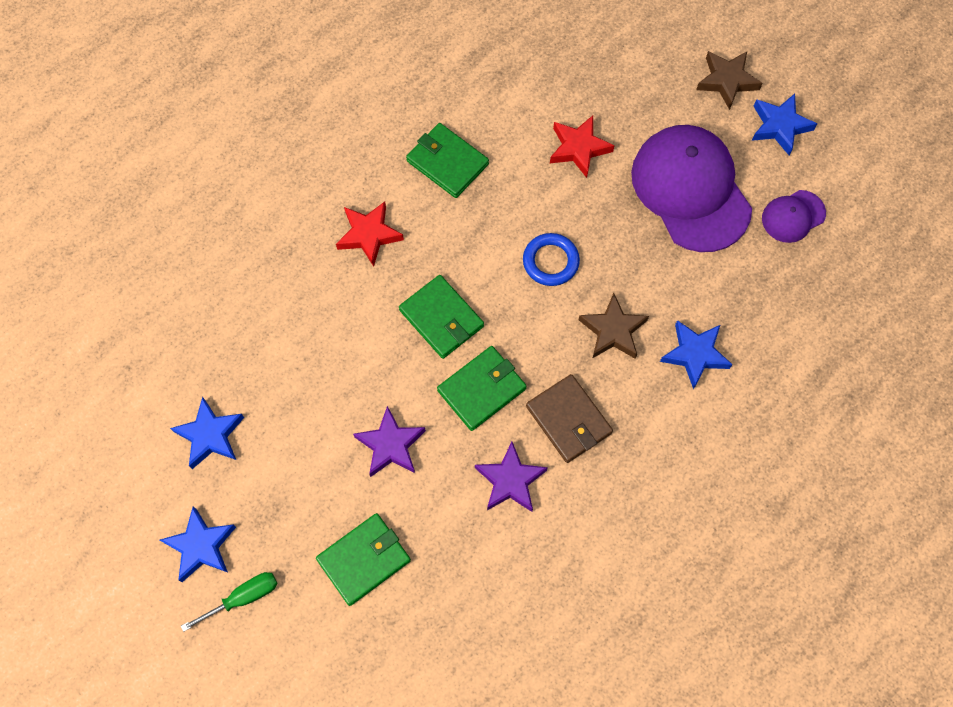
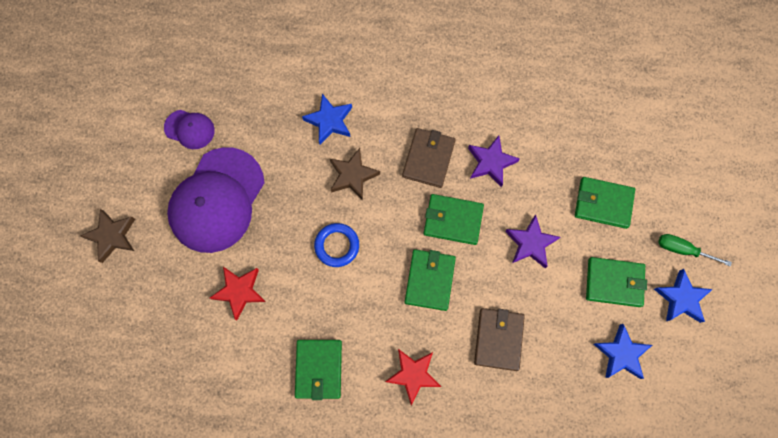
camera: 130 degrees left, 5 degrees up
blue star [752,94,817,155] -> none
none -> brown wallet [474,308,525,371]
none -> green wallet [586,257,647,307]

